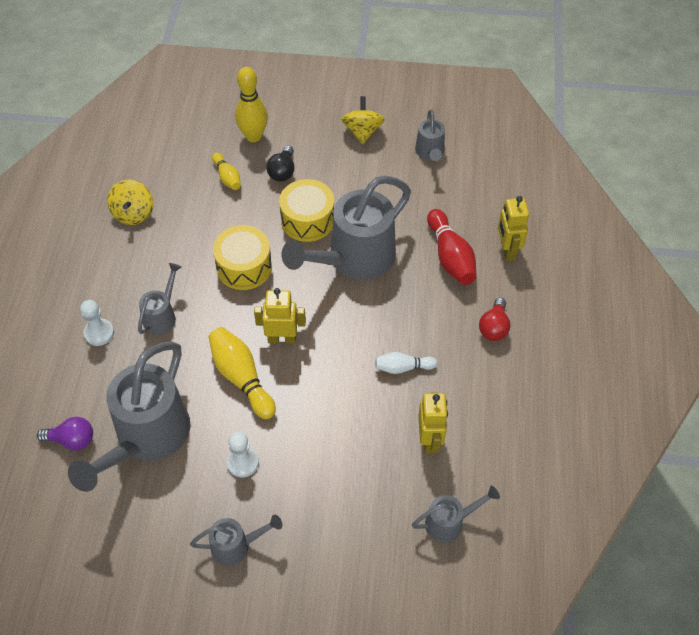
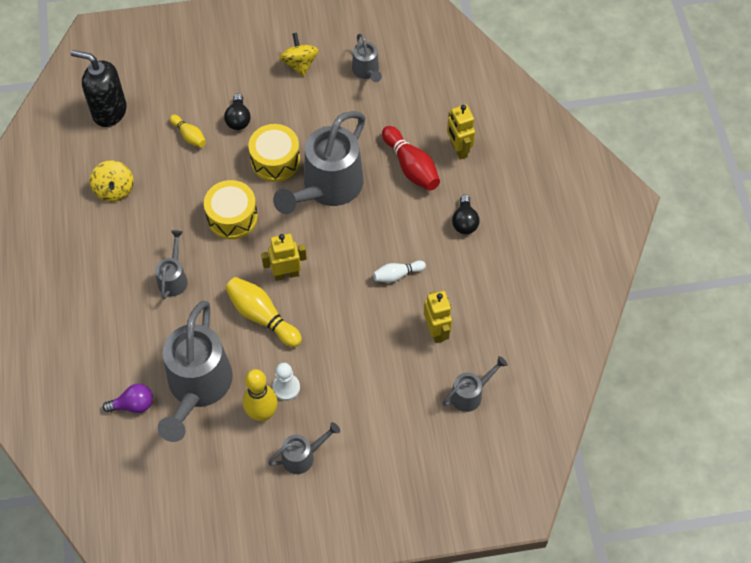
camera: 15 degrees left, 5 degrees up
white pawn [80,300,114,346] -> none
yellow bowling pin [235,67,268,142] -> yellow bowling pin moved to [243,369,278,422]
red light bulb [479,298,511,341] -> black light bulb [452,195,479,234]
none -> black soap dispenser [71,50,127,127]

